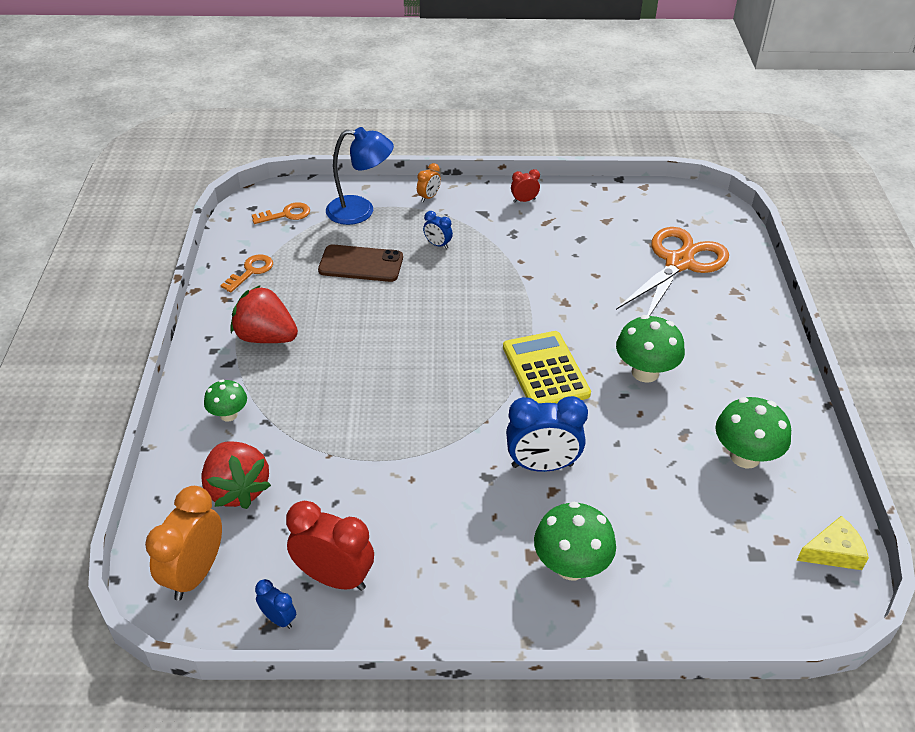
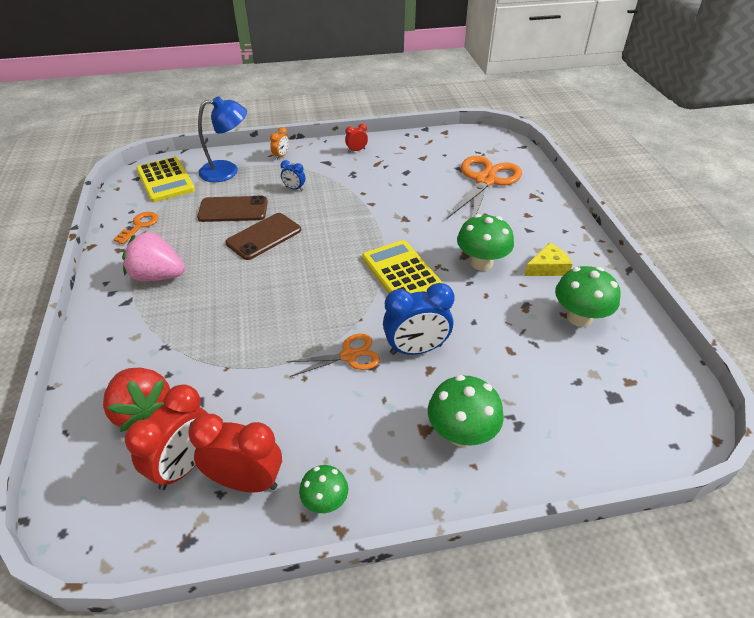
camera: 10 degrees left, 0 degrees up
orange clock [145,486,222,601] -> none
green mushroom [204,379,247,421] -> green mushroom moved to [299,465,348,513]
red strawberry [230,285,298,343] -> pink strawberry [122,231,185,281]
orange key [252,202,310,224] -> yellow calculator [136,157,195,202]
blue clock [255,579,296,629] -> none
yellow cheese [797,516,869,570] -> yellow cheese moved to [524,243,572,276]
none -> red clock [125,384,208,490]
none -> brown phone [226,213,301,260]
none -> orange scissors [286,334,380,377]

